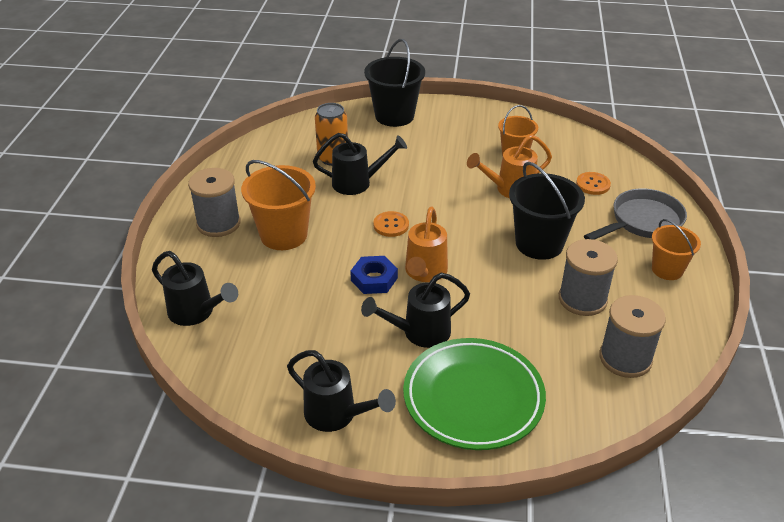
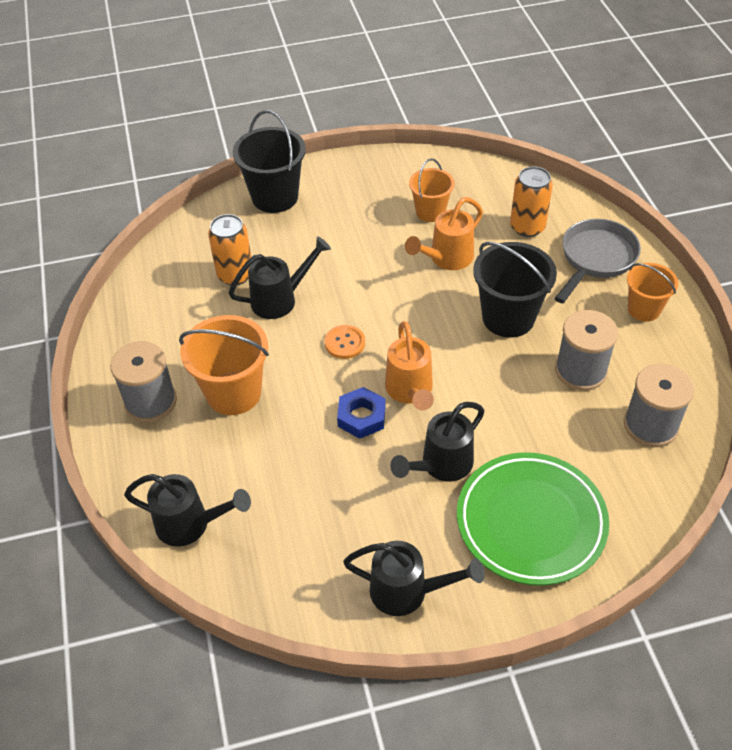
camera: 20 degrees left, 10 degrees up
orange button [576,172,611,195] -> orange can [510,167,553,237]

